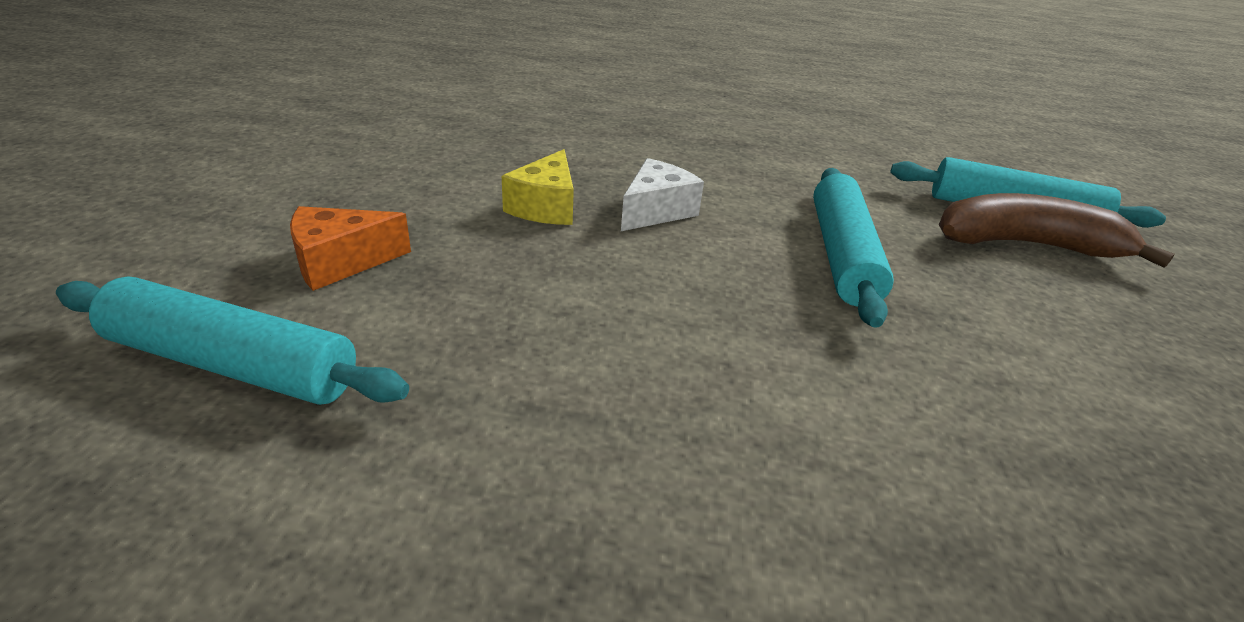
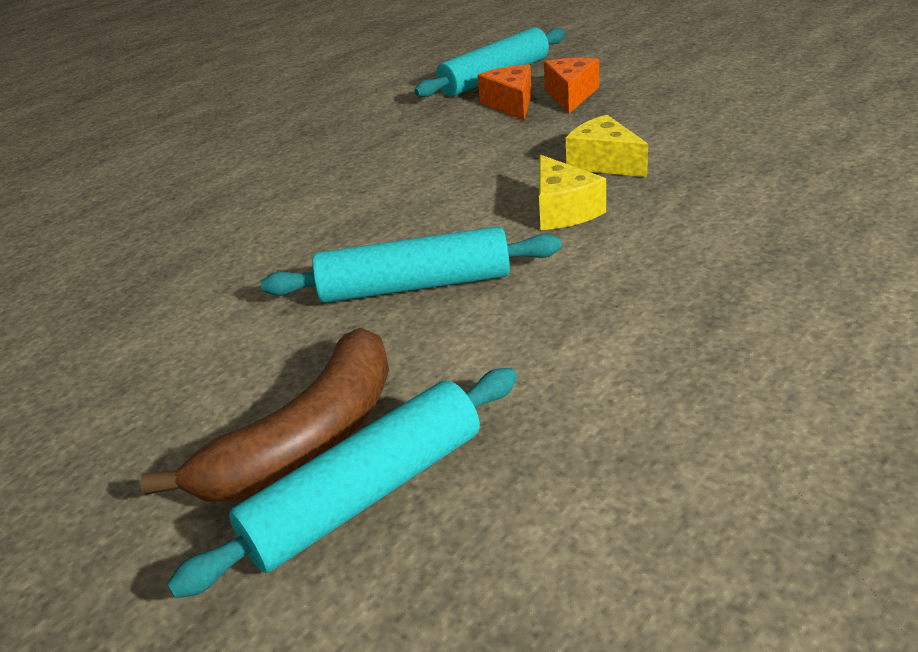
camera: 130 degrees right, 0 degrees up
white cheese [621,158,704,231] -> yellow cheese [539,155,606,230]
turquoise rolling pin [813,168,894,328] -> turquoise rolling pin turned 45 degrees counterclockwise [261,226,562,303]
none -> orange cheese [478,64,532,121]

